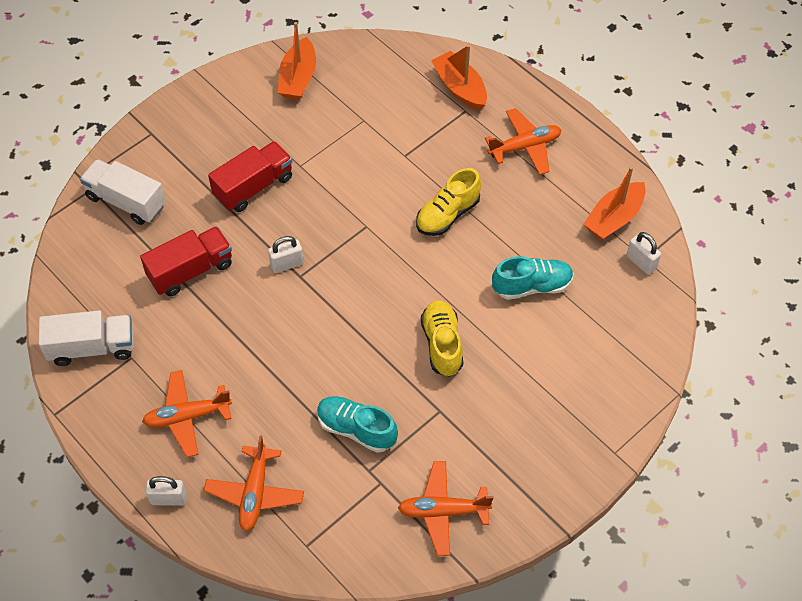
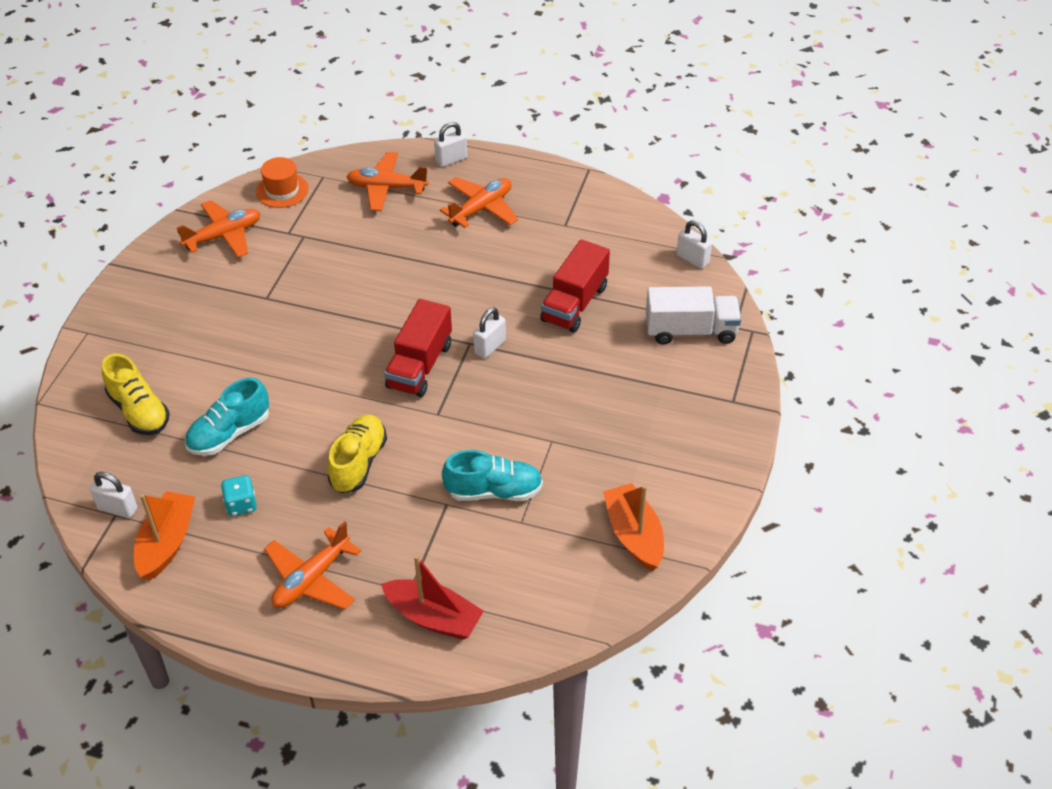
camera: 150 degrees right, 10 degrees down
white truck [39,311,133,366] -> none
orange plane [204,436,304,531] -> orange plane turned 60 degrees counterclockwise [346,152,429,211]
red truck [208,141,292,212] -> red truck moved to [384,299,452,397]
turquoise shoe [317,396,398,453] -> turquoise shoe moved to [442,450,543,501]
yellow shoe [421,300,463,377] -> yellow shoe moved to [102,353,170,435]
orange boat [431,45,487,110] -> red boat [381,555,484,640]
none -> turquoise dice [221,475,257,516]
none -> orange hat [256,157,309,208]
none -> white padlock [677,220,712,269]

